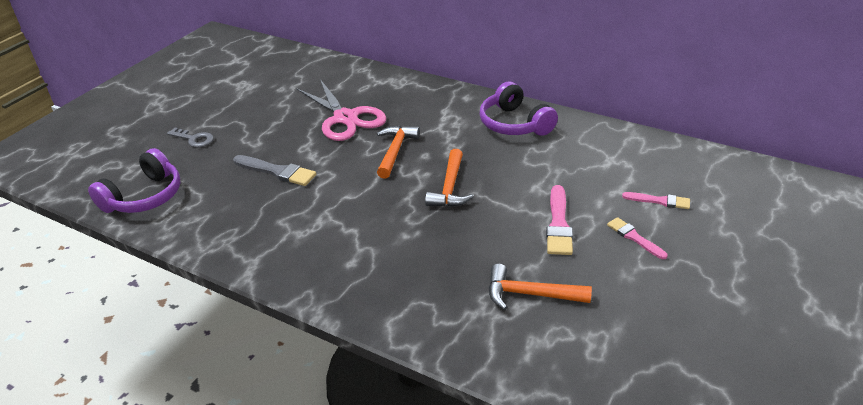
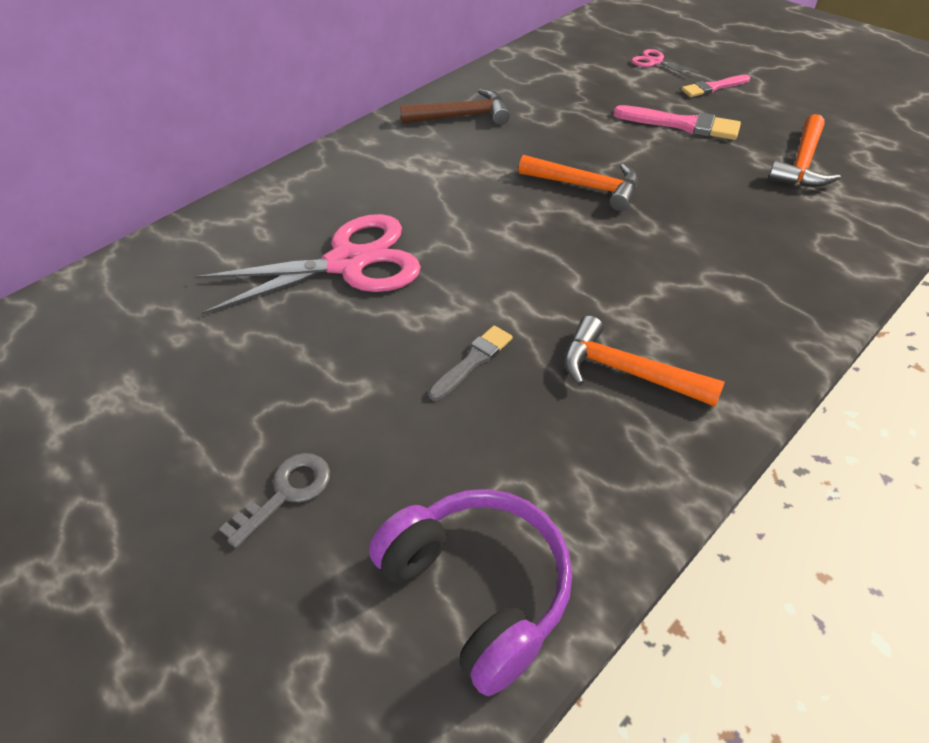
camera: 75 degrees left, 10 degrees up
grey brush [233,155,316,186] -> grey brush [428,325,513,401], size x0.64
orange hammer [377,125,420,179] -> orange hammer moved to [564,316,725,407]
purple headphones [480,82,558,136] -> brown hammer [400,89,510,125]
pink brush [622,192,690,209] -> pink scissors [631,49,700,78]

